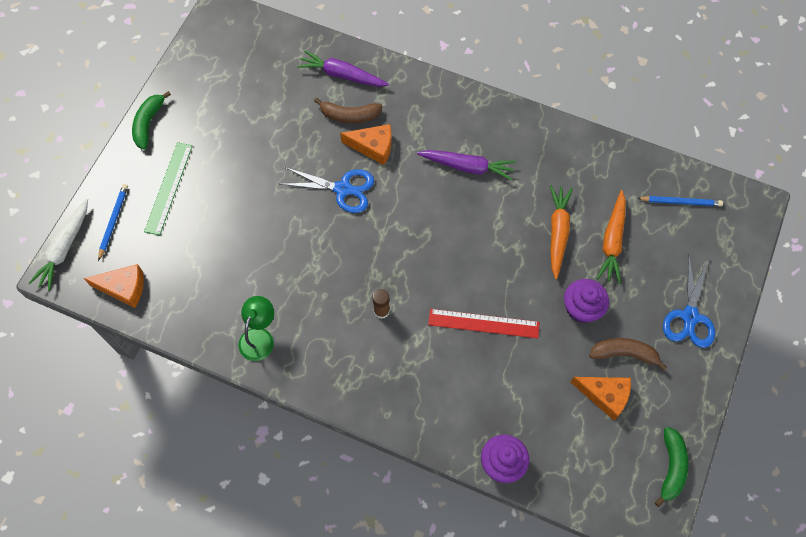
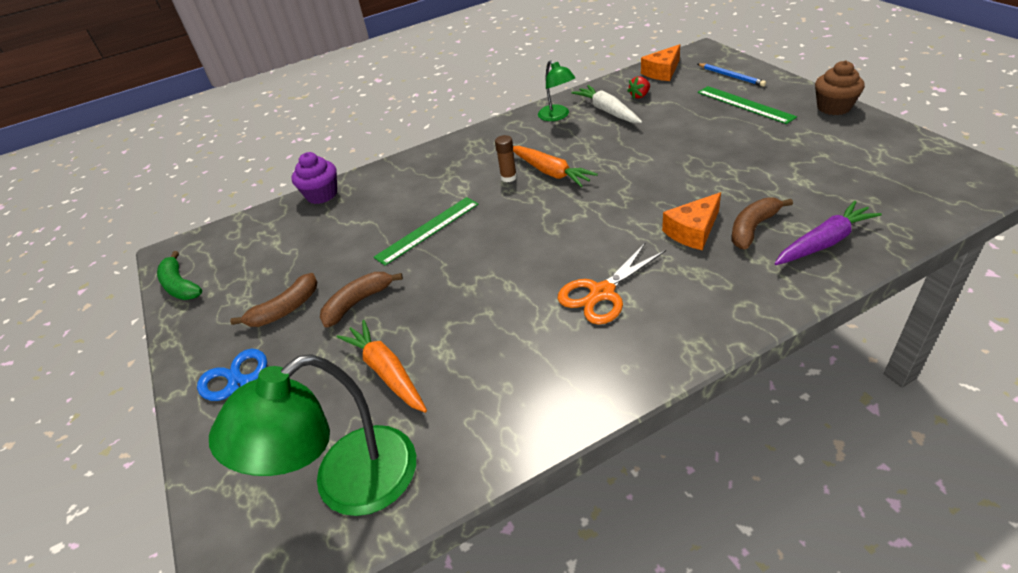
camera: 135 degrees right, 25 degrees down
white carrot [28,199,88,291] -> white carrot moved to [571,85,642,123]
green banana [132,91,171,149] -> brown cupcake [815,61,865,115]
blue scissors [281,167,374,213] -> none
purple carrot [417,150,516,181] -> orange scissors [558,242,666,325]
red ruler [428,309,539,338] -> green ruler [374,197,479,266]
orange carrot [550,185,573,279] -> orange carrot moved to [513,146,598,187]
purple cupcake [564,279,609,323] -> brown banana [320,272,403,328]
orange cheese [571,377,631,420] -> none
blue pencil [637,196,723,206] -> green lamp [209,354,416,516]
none -> red strawberry [627,76,650,99]

